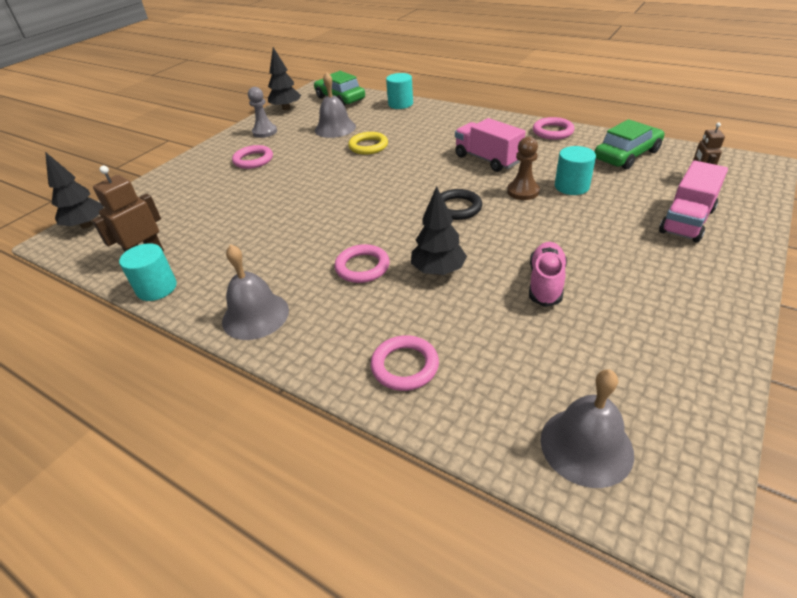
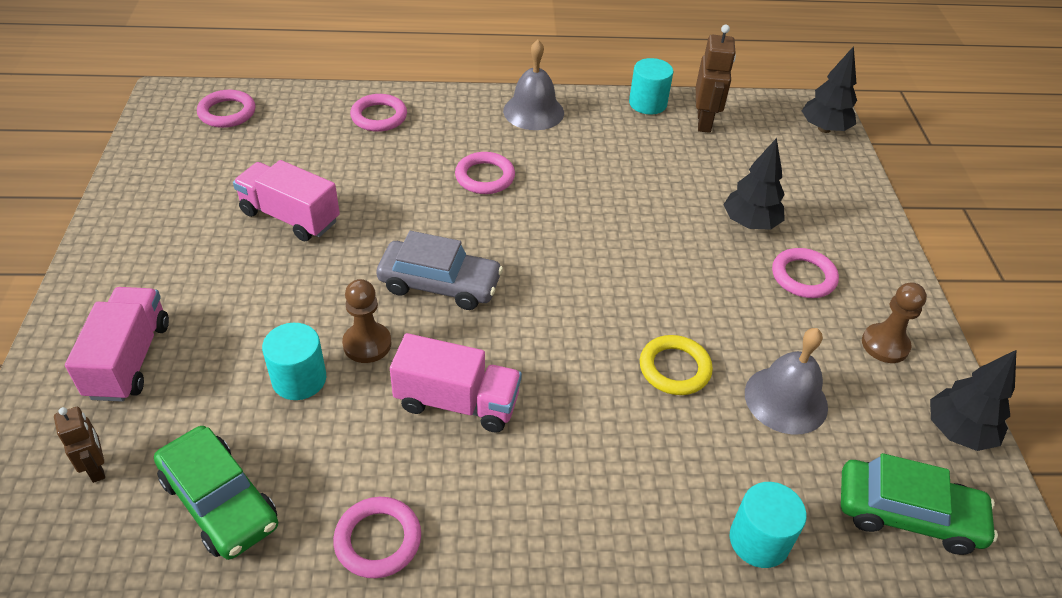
camera: 140 degrees right, 5 degrees up
grey pawn [248,87,277,138] -> brown pawn [862,282,927,363]
black tree [411,186,467,275] -> black tree moved to [723,138,785,230]
black ring [441,189,482,220] -> grey car [376,231,503,310]
pink shoe [529,242,567,307] -> pink truck [233,160,340,242]
grey bell [540,369,634,488] -> pink ring [197,90,255,128]
green car [594,119,665,170] -> green car turned 60 degrees counterclockwise [154,426,278,560]

